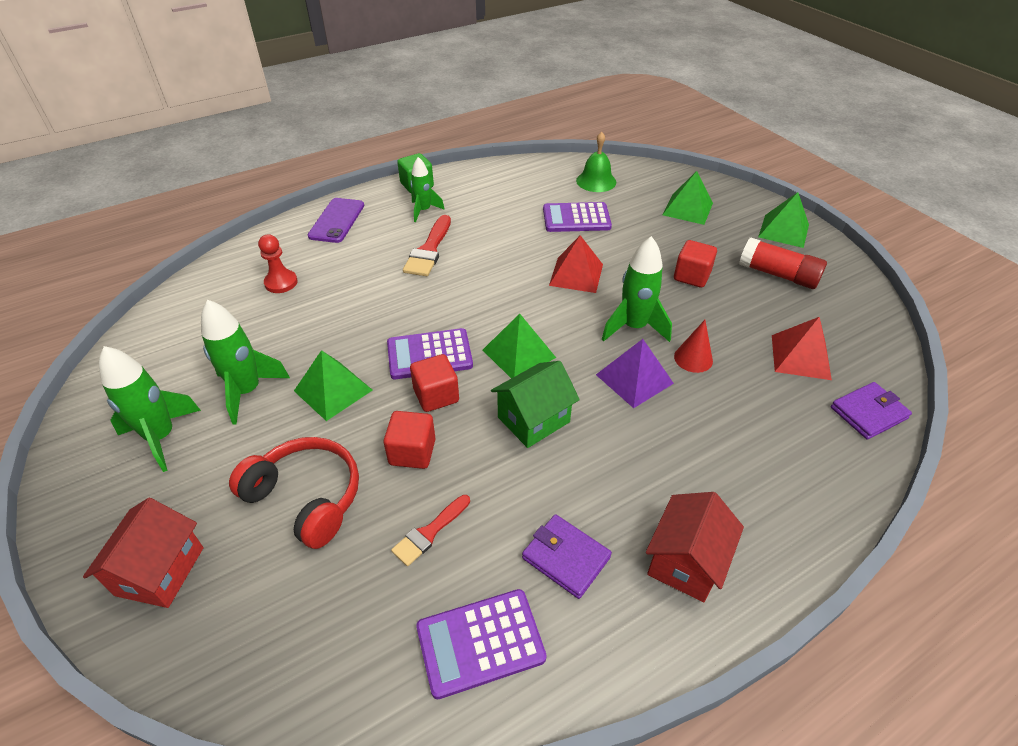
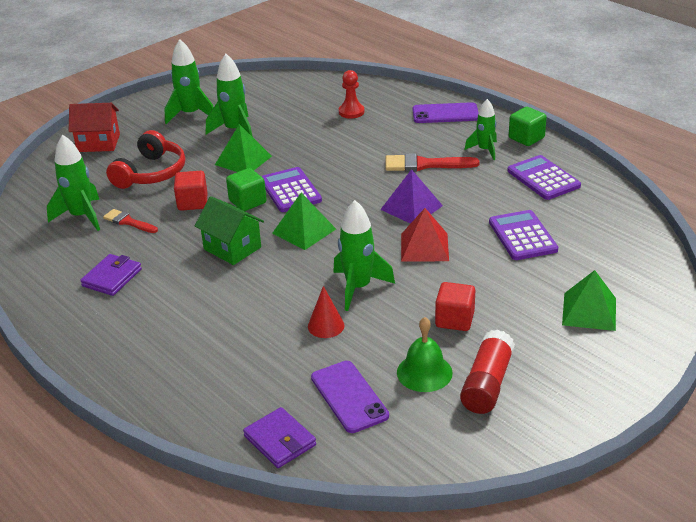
camera: 80 degrees right, 10 degrees down
red cube [410,354,459,412] -> green cube [226,168,267,211]
purple calculator [416,589,546,699] -> purple calculator moved to [508,155,581,200]
green bell [576,132,616,192] -> green bell moved to [397,317,453,392]
purple pyramid [596,339,674,408] -> purple pyramid moved to [380,169,443,224]
red house [646,492,744,602] -> none
green pyramid [758,192,809,248] -> none
red pyramid [772,317,832,380] -> purple phone [311,361,389,433]
none -> green rocket [47,134,100,231]

